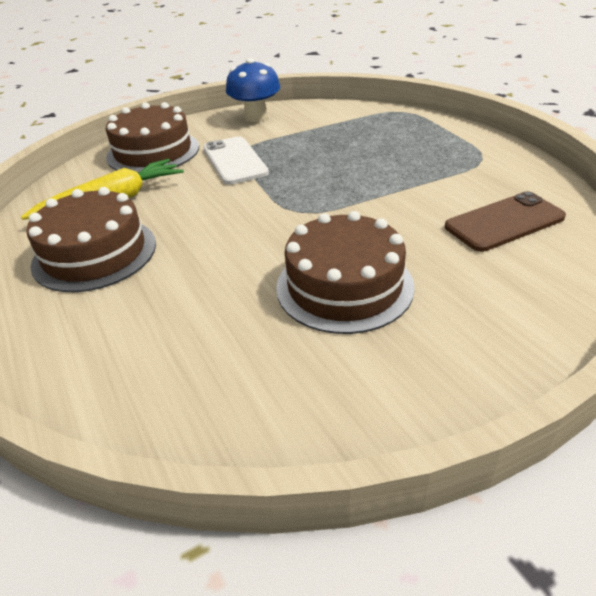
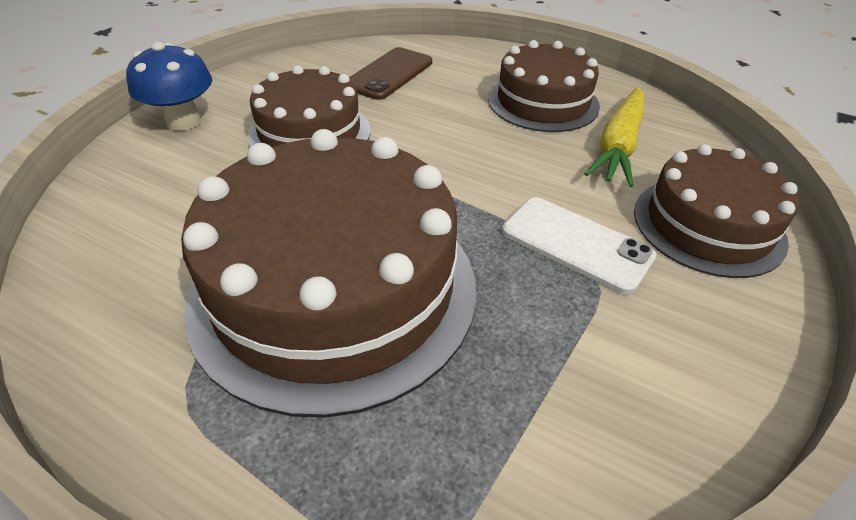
camera: 145 degrees right, 5 degrees up
blue mushroom [226,58,280,122] -> blue mushroom moved to [126,42,212,131]
brown phone [445,191,566,252] -> brown phone moved to [349,47,432,100]
none -> brown cake [181,129,476,418]

